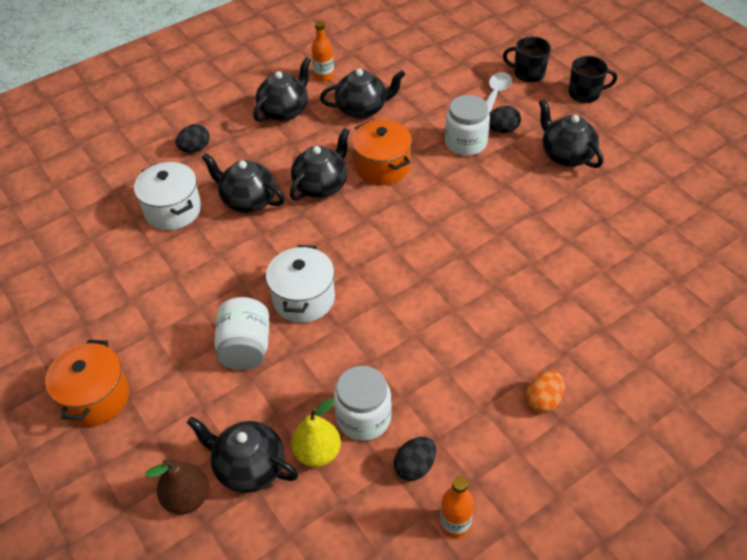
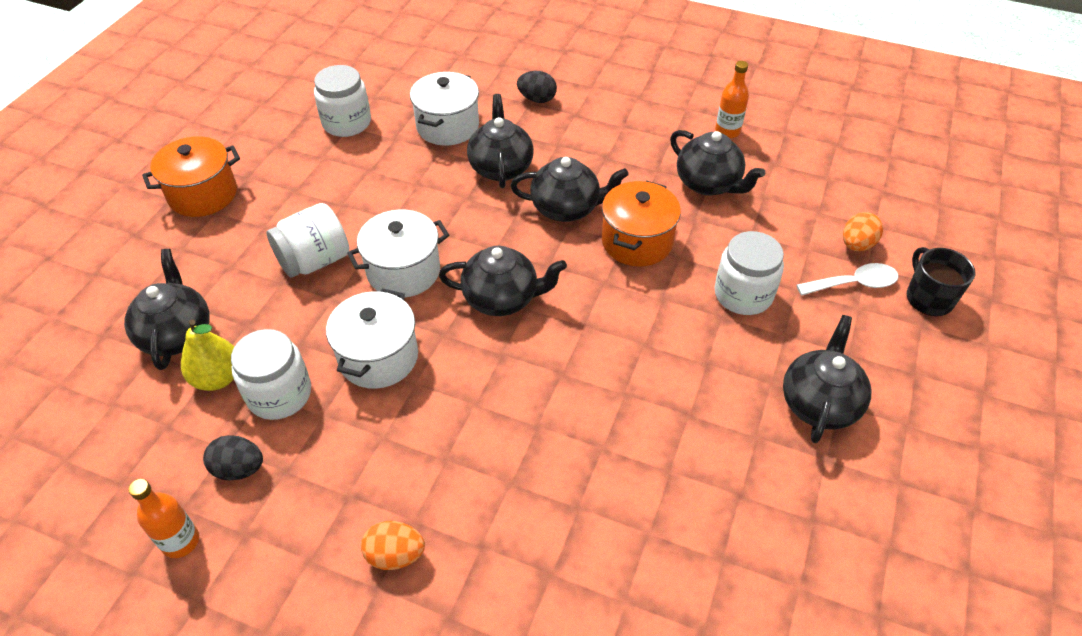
camera: 55 degrees right, 0 degrees up
brown pear [146,460,209,515] -> none
black teapot [253,57,311,122] -> black teapot moved to [439,246,567,316]
black egg [489,106,521,133] -> none
black mug [569,56,617,103] -> none
none -> white jar [314,65,371,137]
none -> white pot [326,288,418,389]
none -> orange egg [843,212,883,251]

